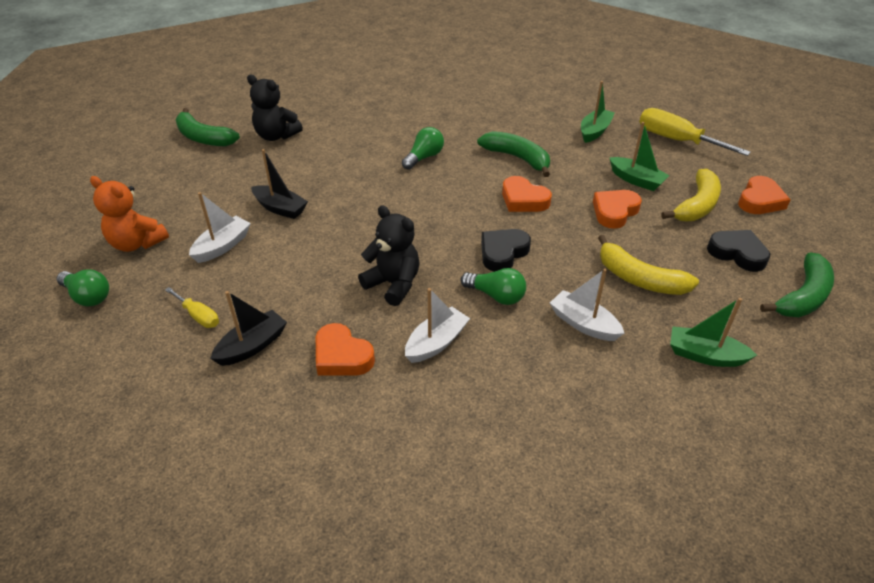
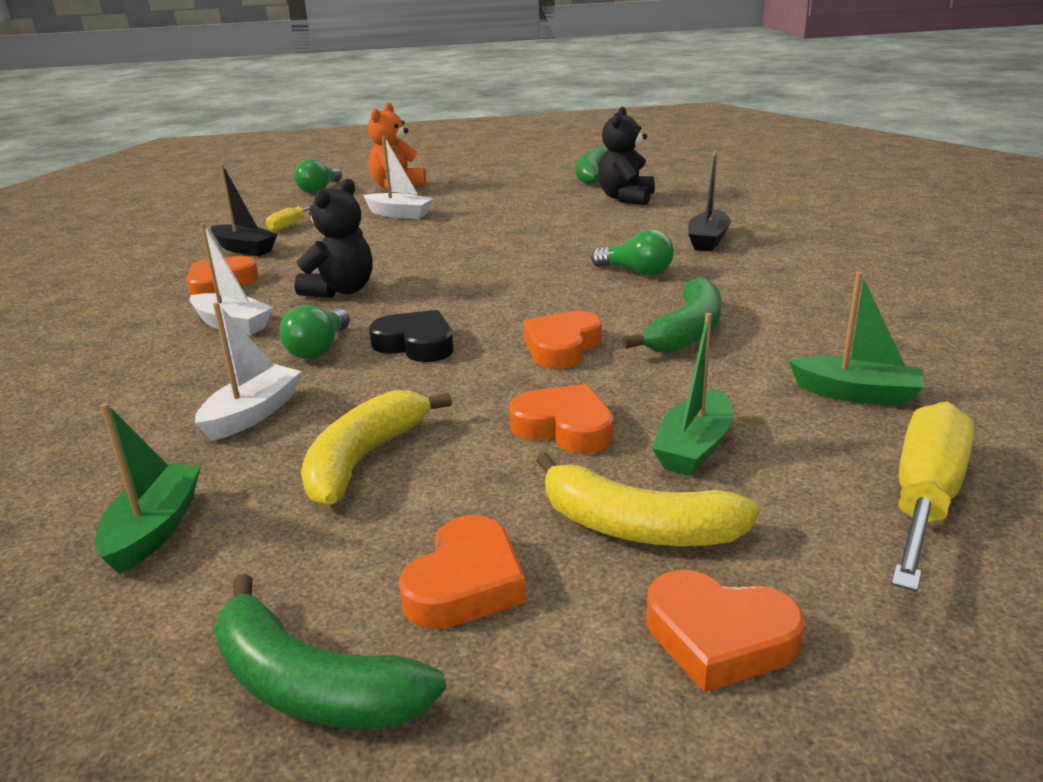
camera: 80 degrees right, 15 degrees down
black boat [251,149,308,219] -> black boat moved to [688,151,731,251]
black heart [707,230,770,272] -> orange heart [399,515,526,629]

